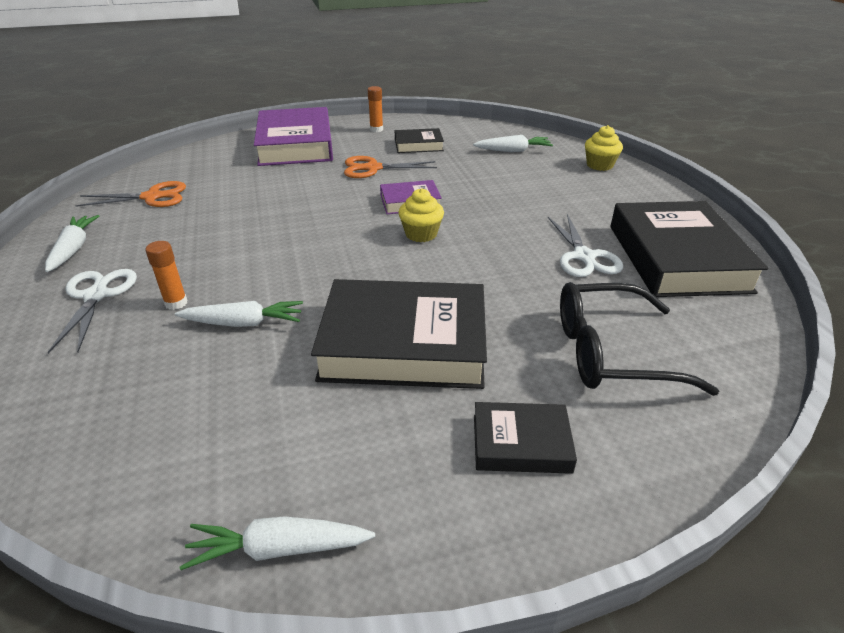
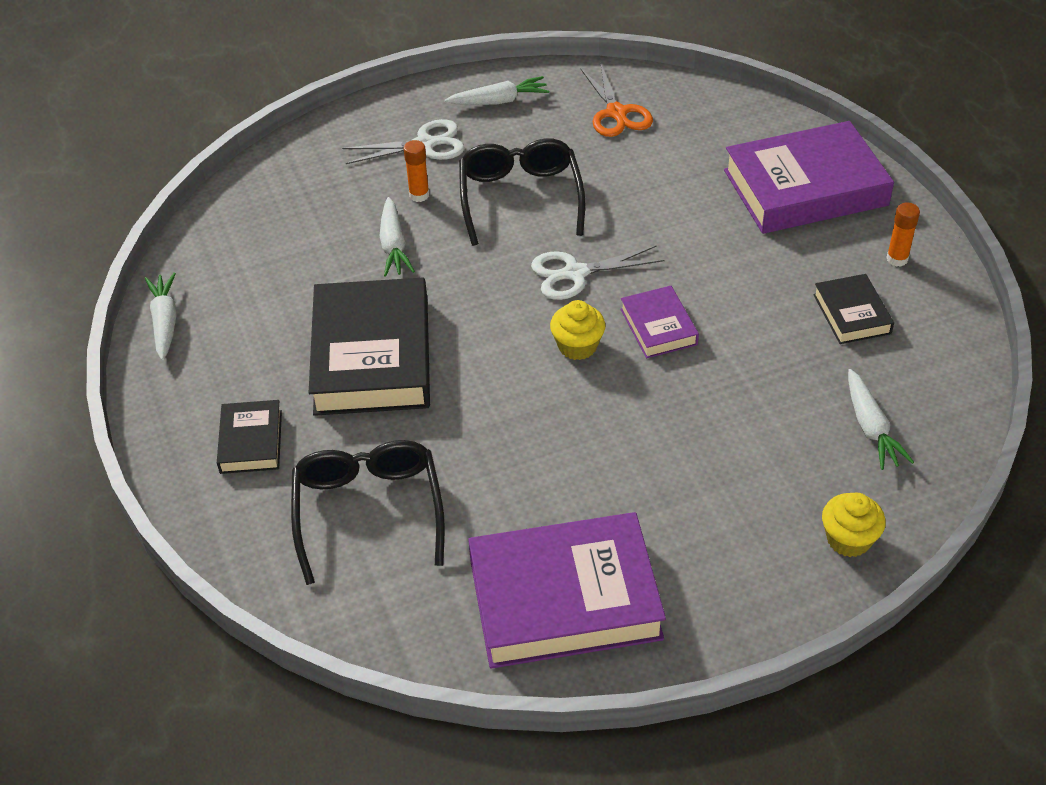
camera: 85 degrees right, 10 degrees up
orange scissors [344,156,437,178] -> none
white scissors [548,214,623,277] -> white scissors moved to [531,245,665,300]
black book [611,201,768,297] -> purple book [468,512,666,669]
none -> black glasses [459,138,585,246]

